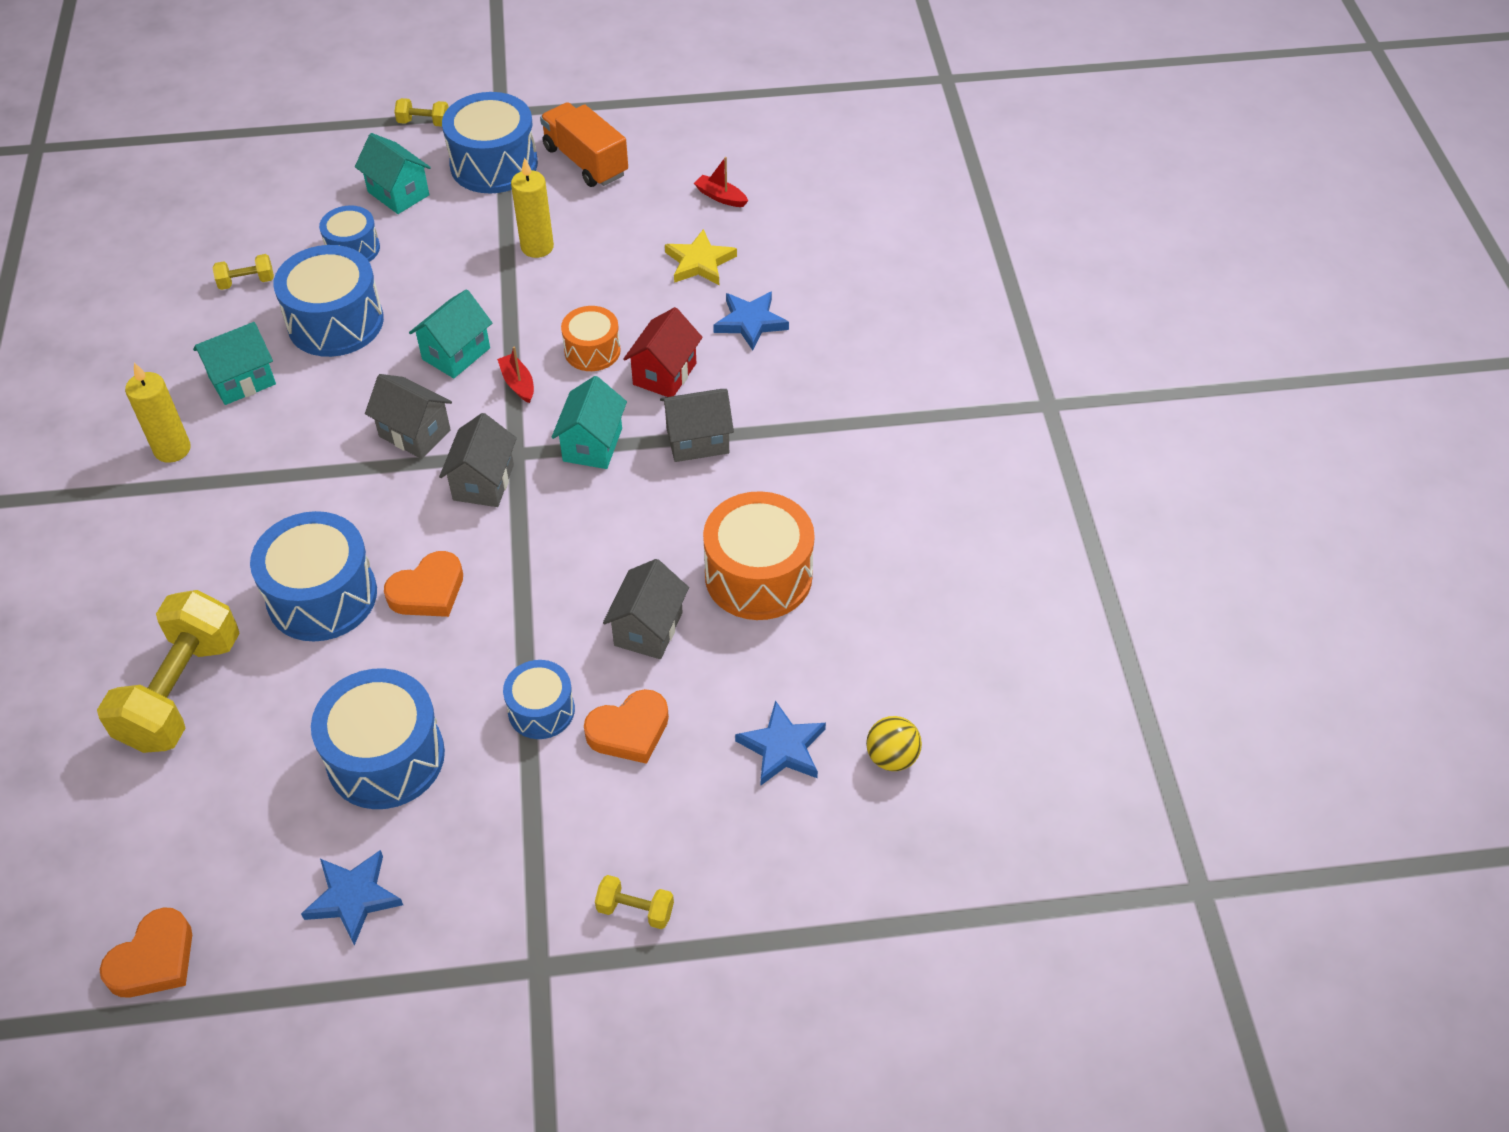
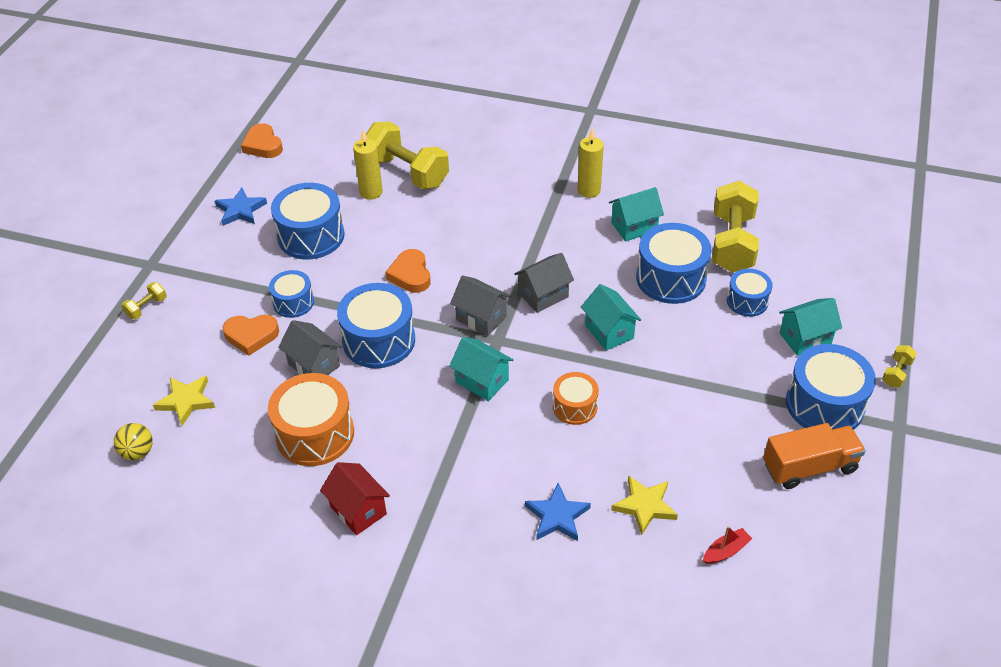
camera: 115 degrees right, 5 degrees down
turquoise house [193,322,276,405] -> turquoise house turned 75 degrees clockwise [609,187,664,241]
yellow dumbbell [212,254,274,290] -> yellow dumbbell [712,181,759,273], size x2.30
blue drum [250,511,377,641] -> blue drum moved to [337,283,415,368]
red boat [497,346,534,403] -> none
yellow candle [511,158,554,258] -> yellow candle moved to [353,130,383,200]
orange heart [584,689,669,764] -> orange heart turned 90 degrees counterclockwise [223,314,279,356]
red house [623,307,703,397] -> red house moved to [320,462,390,535]
grey house [660,389,734,462] -> none
blue star [735,700,826,785] -> yellow star [153,375,215,426]

